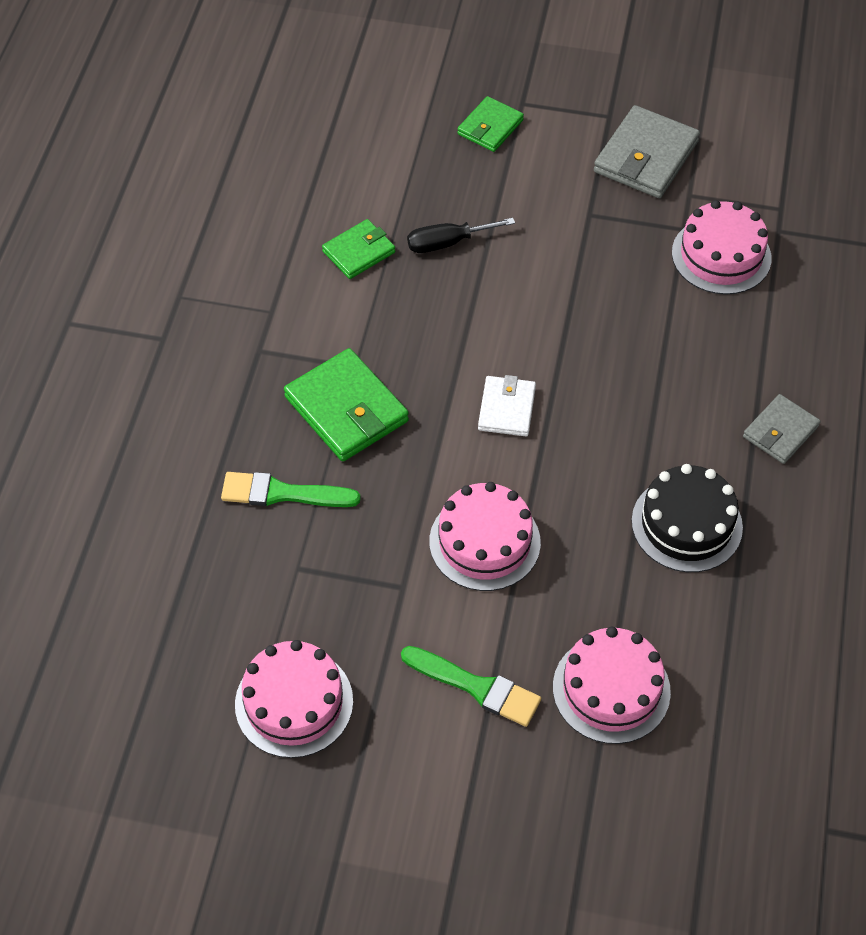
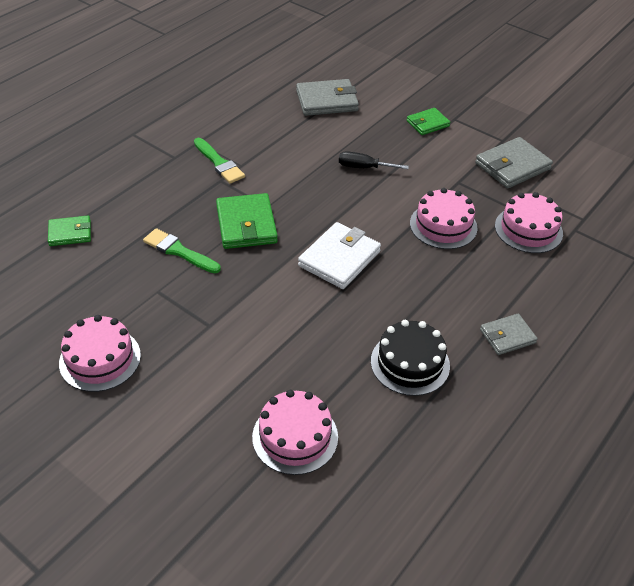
camera: 25 degrees right, 10 degrees down
green wallet [322,219,395,279] -> green wallet moved to [48,216,91,246]
green brush [401,646,541,727] -> green brush moved to [194,138,245,184]
pink cake [429,482,541,591] -> pink cake moved to [410,188,478,249]
white wallet [478,375,536,436] -> white wallet [298,222,381,289], size x1.65
none -> grey wallet [296,79,359,116]

